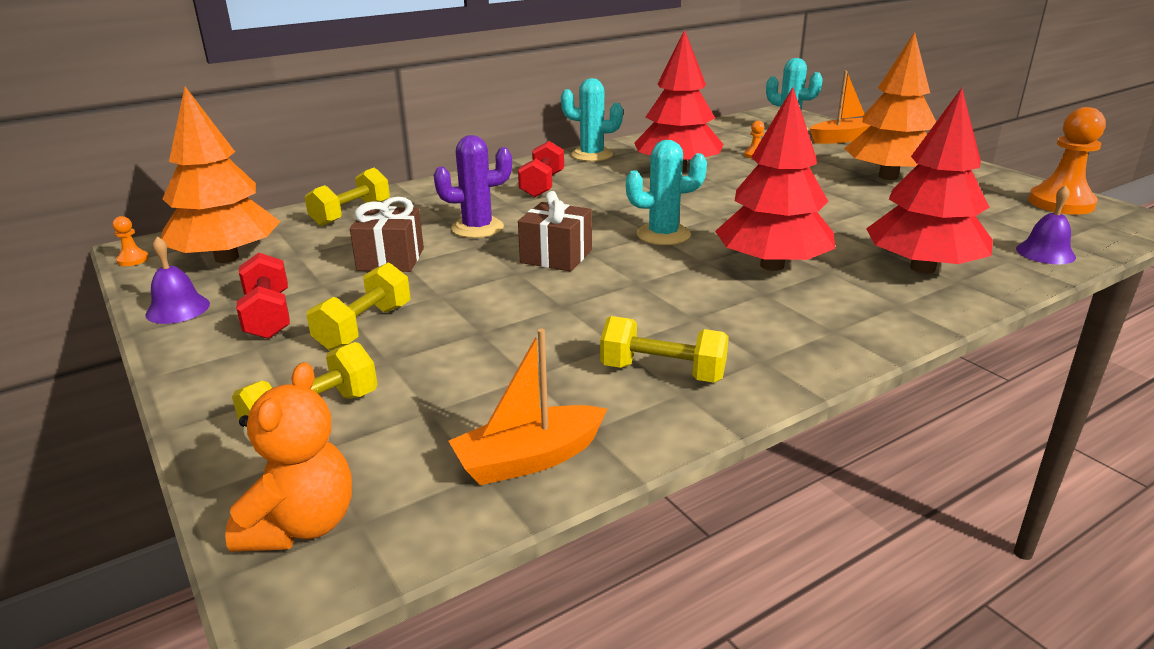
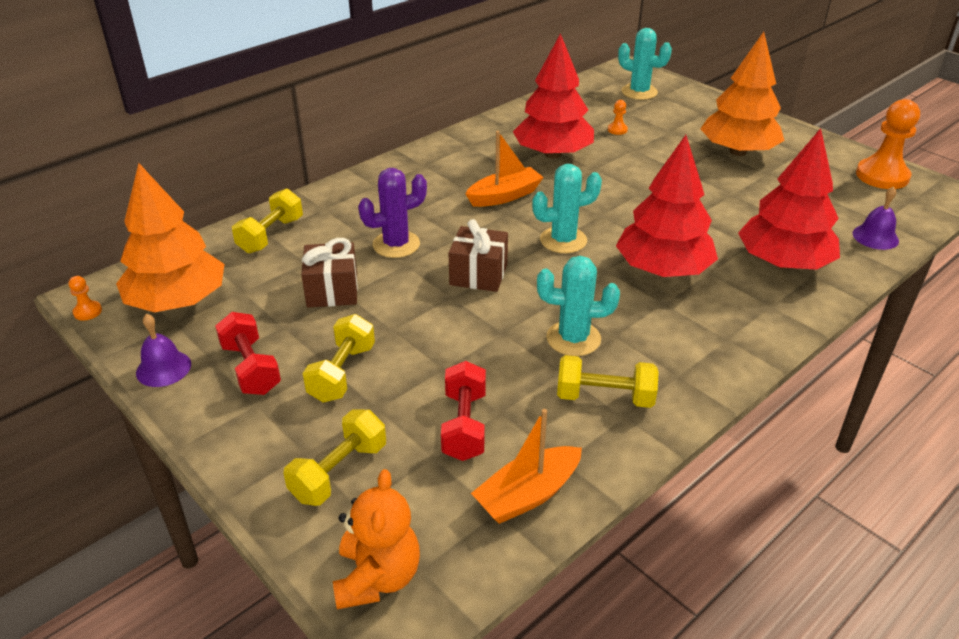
camera: 10 degrees left, 10 degrees up
red dumbbell [518,141,564,197] -> red dumbbell moved to [441,361,486,461]
turquoise cactus [561,78,623,162] -> turquoise cactus moved to [537,256,620,356]
orange boat [810,71,871,144] -> orange boat moved to [465,131,544,207]

